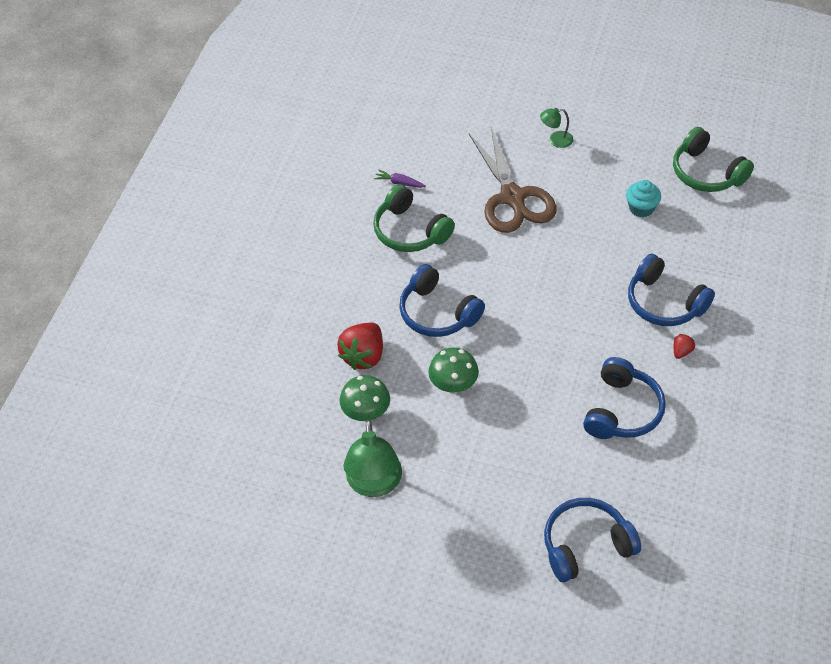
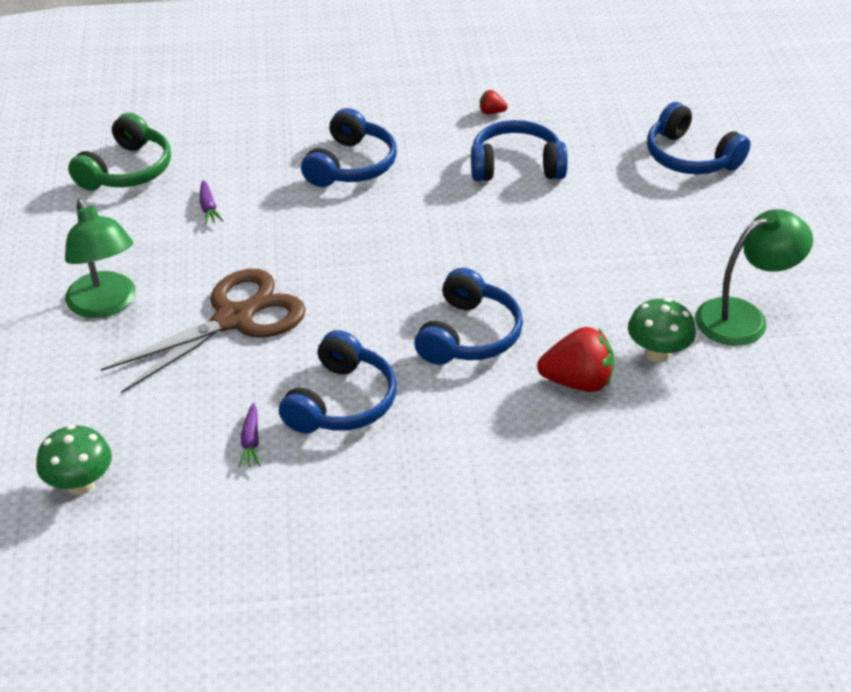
camera: 115 degrees left, 10 degrees down
green headphones [373,184,455,252] -> blue headphones [279,330,396,433]
green mushroom [428,347,479,393] -> green mushroom moved to [36,425,112,495]
green lamp [540,108,573,148] -> green lamp [65,199,135,318], size x1.99
turquoise cupcake [626,180,661,218] -> purple carrot [200,180,223,225]
red strawberry [674,334,695,359] -> red strawberry moved to [480,90,508,114]

